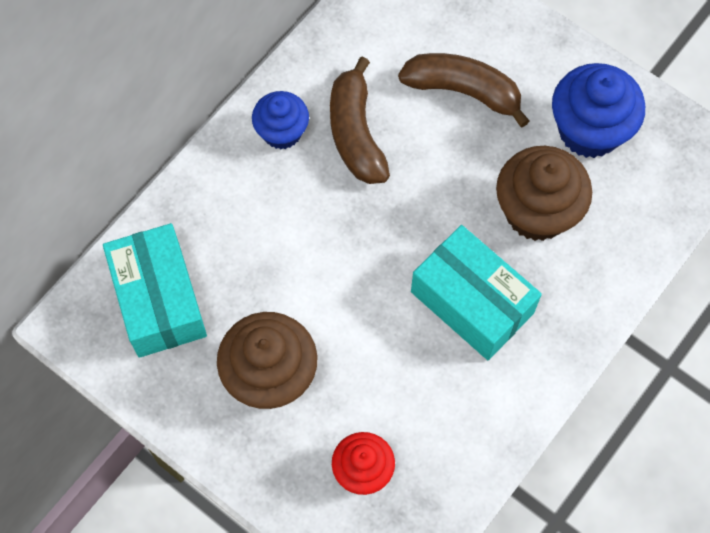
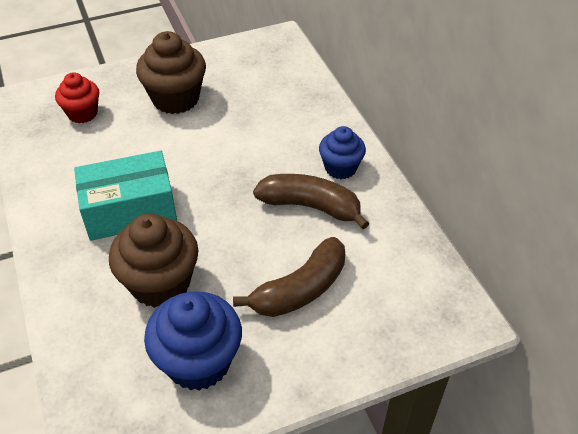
camera: 120 degrees right, 20 degrees down
turquoise box [103,223,207,358] -> none

